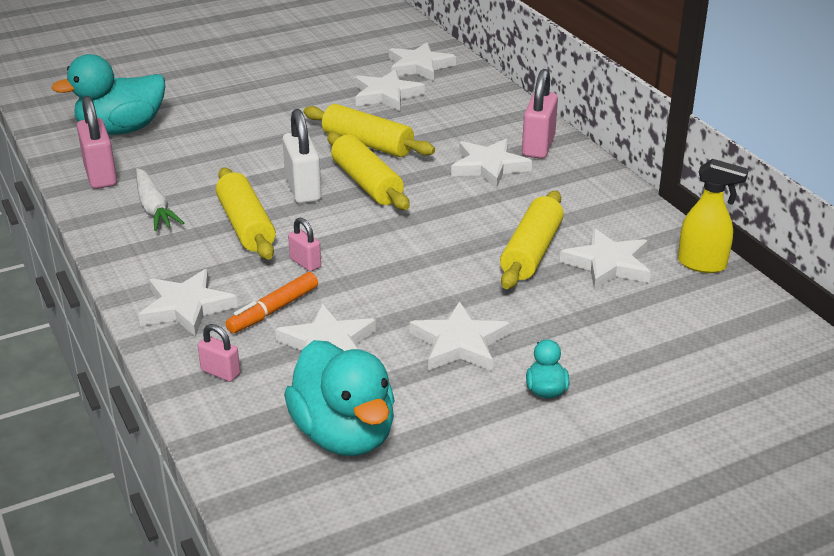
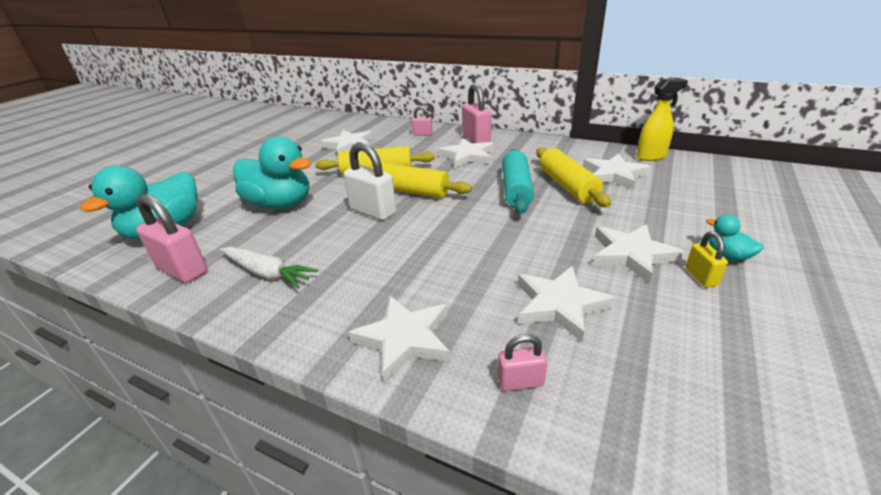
camera: 35 degrees left, 0 degrees up
yellow rolling pin [216,168,276,260] -> none
orange marker [225,272,318,333] -> none
turquoise duck [284,340,395,456] -> turquoise duck moved to [233,136,312,209]
pink padlock [288,217,321,272] -> pink padlock moved to [412,106,432,136]
white star [389,42,456,81] -> none
none -> turquoise rolling pin [502,149,534,214]
none -> yellow padlock [685,231,728,287]

